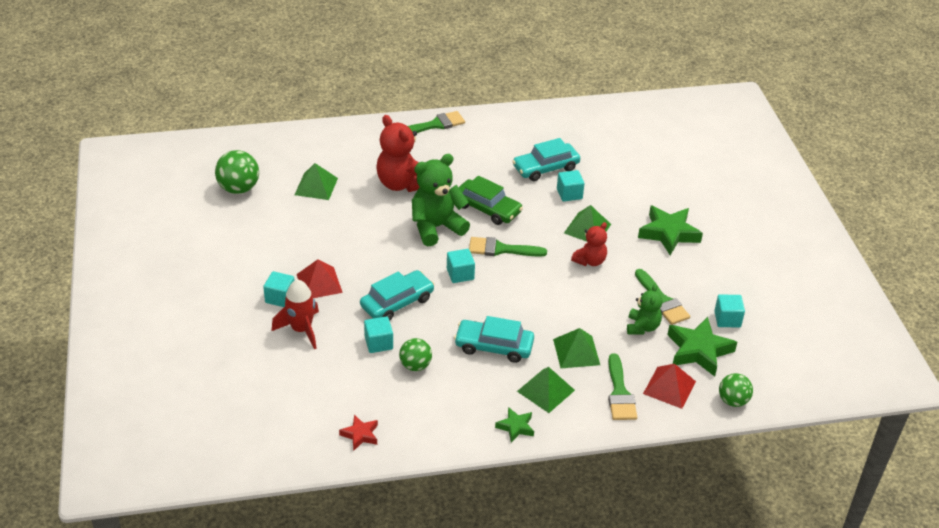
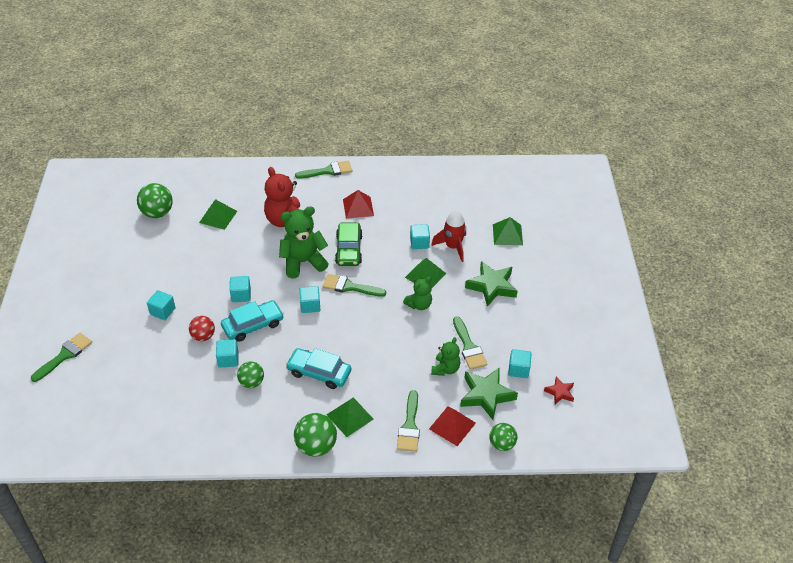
camera: 10 degrees right, 5 degrees up
red rocket [272,279,319,349] -> red rocket moved to [431,210,466,262]
red pyramid [297,259,343,298] -> red pyramid moved to [343,190,374,219]
red star [339,415,378,451] -> red star moved to [544,377,574,404]
green car [459,176,523,225] -> green car turned 45 degrees clockwise [335,222,363,266]
green star [495,407,534,442] -> green ball [294,413,337,457]
turquoise car [512,138,580,181] -> none
green pyramid [553,328,600,368] -> green pyramid moved to [493,217,523,245]
red teddy bear [571,222,607,266] -> green teddy bear [403,277,432,310]
none -> green brush [31,333,92,382]
none -> red ball [189,316,215,341]
none -> turquoise cube [230,276,251,302]

